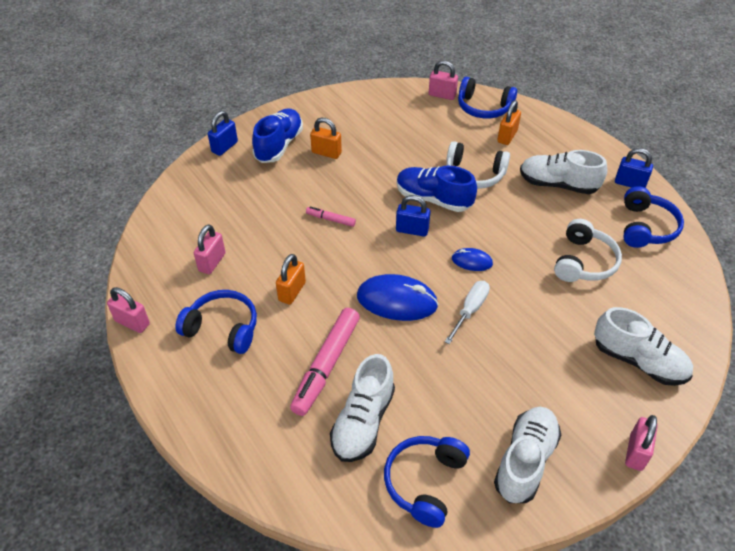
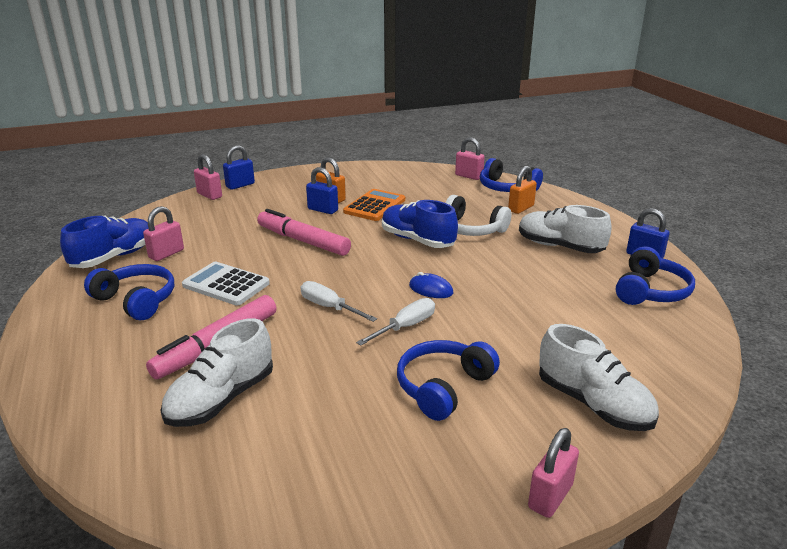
camera: 15 degrees right, 20 degrees down
pink padlock [107,287,150,333] -> pink padlock moved to [194,154,222,200]
blue shoe [252,108,303,163] -> blue shoe moved to [60,216,149,268]
orange padlock [276,254,306,305] -> white calculator [182,262,270,306]
pink marker [306,206,356,227] -> pink marker [257,209,351,256], size x2.07
blue mouse [357,274,438,321] -> white screwdriver [301,281,377,322]
blue headphones [384,436,470,528] -> blue headphones moved to [397,340,500,421]
blue padlock [396,195,430,237] -> blue padlock moved to [306,167,338,214]
white shoe [494,407,561,503] -> none
white headphones [554,219,622,282] -> none
none -> orange calculator [343,189,405,221]

